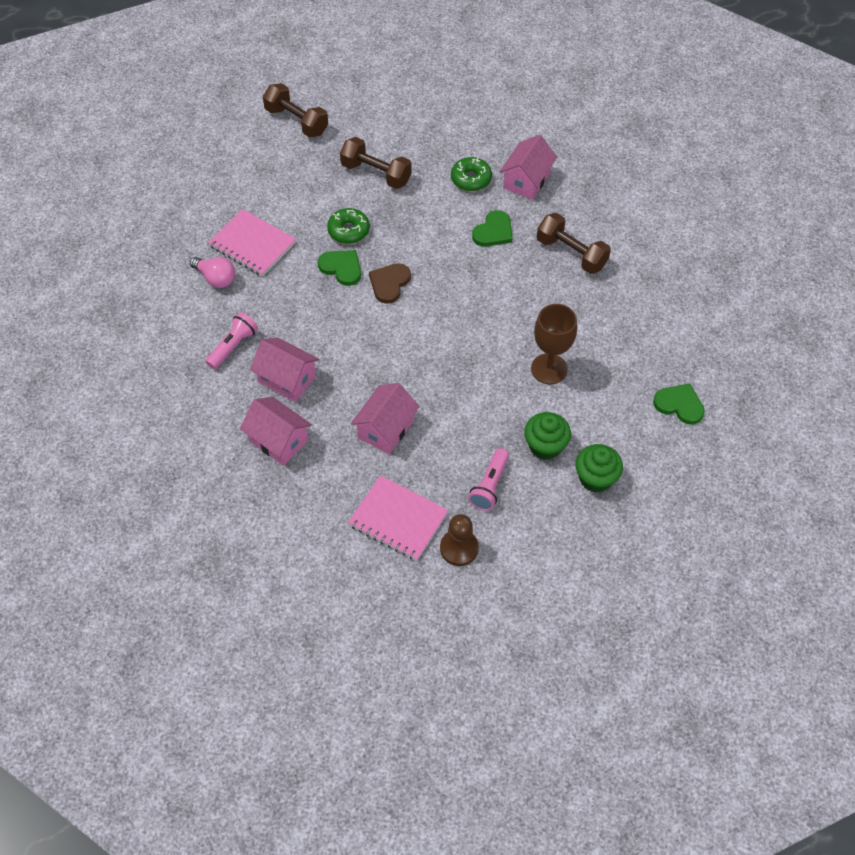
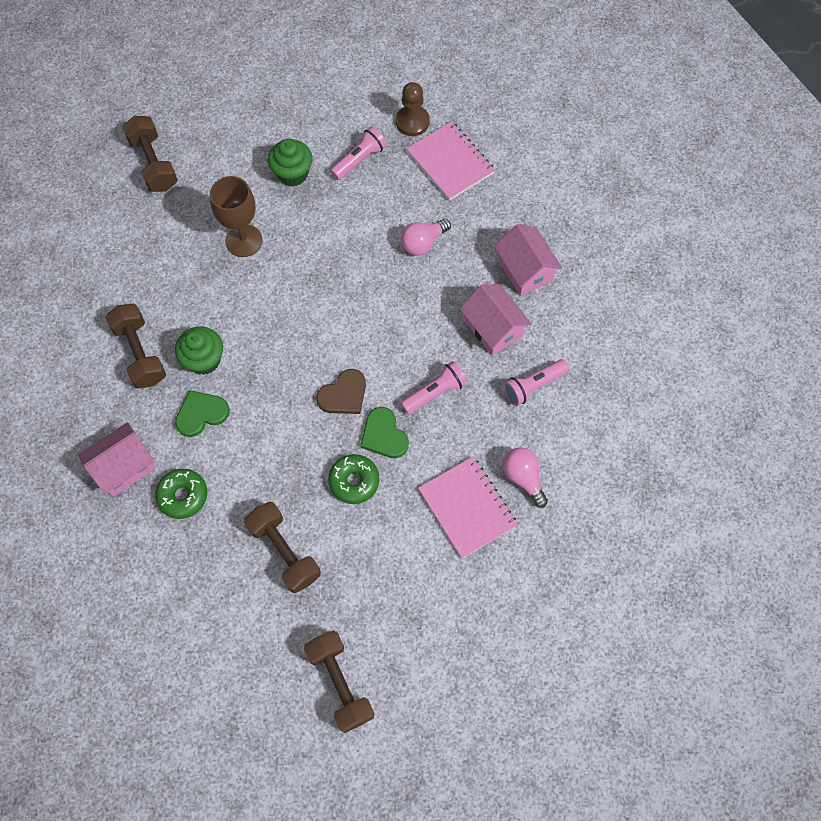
camera: 155 degrees left, 10 degrees up
pink house [351,383,420,454] -> pink light bulb [401,219,451,256]
green cupcake [575,444,623,493] -> green cupcake moved to [175,326,223,375]
green heart [653,384,705,425] -> brown dumbbell [122,116,178,192]
none -> pink flashlight [401,361,467,414]

